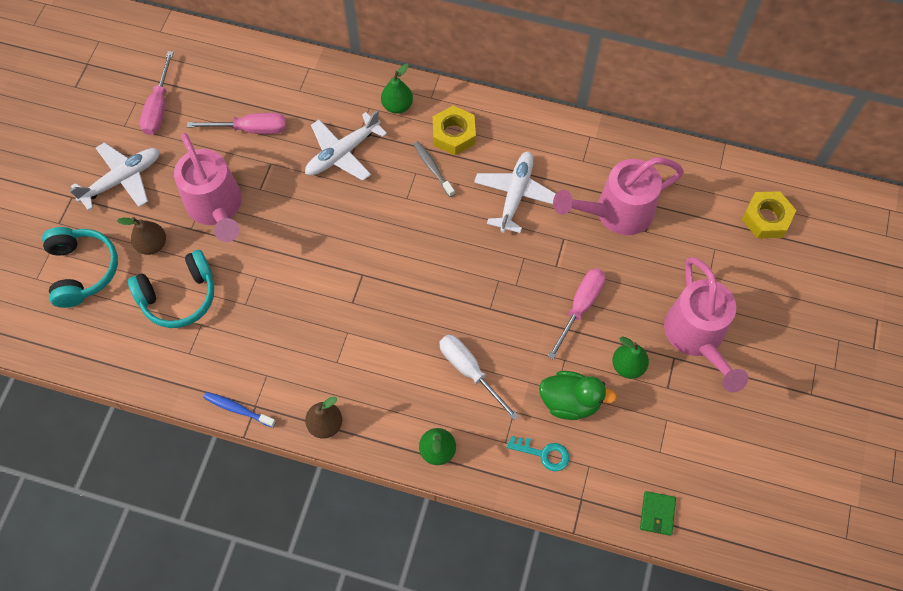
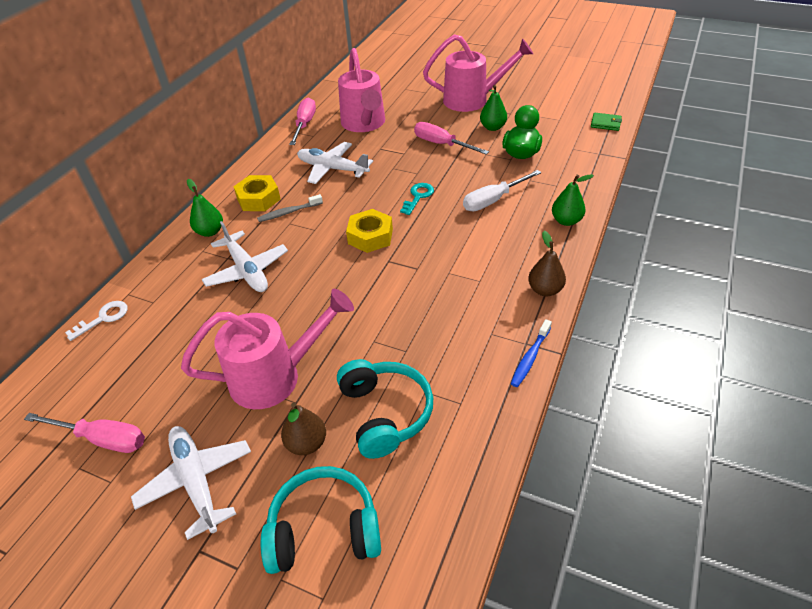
camera: 80 degrees left, 20 degrees down
pink screwdriver [187,113,286,134] -> pink screwdriver moved to [289,98,316,145]
turquoise key [507,436,569,471] -> turquoise key moved to [400,183,434,215]
yellow nut [741,191,796,238] -> yellow nut moved to [346,209,393,253]
none -> white key [65,301,127,341]

